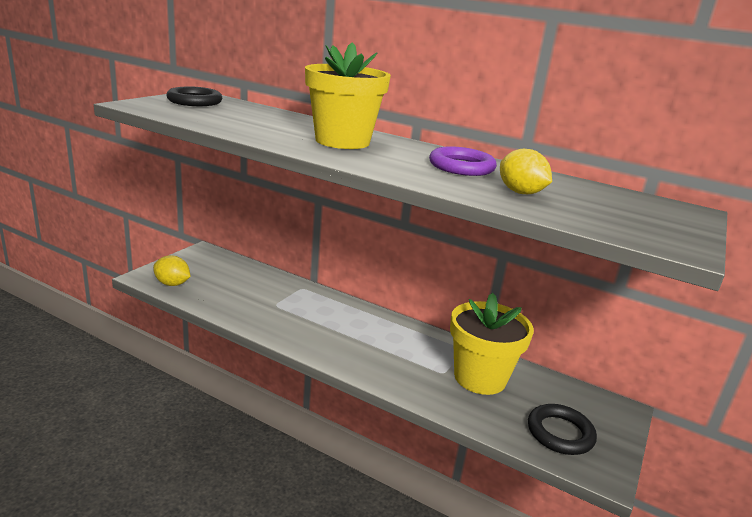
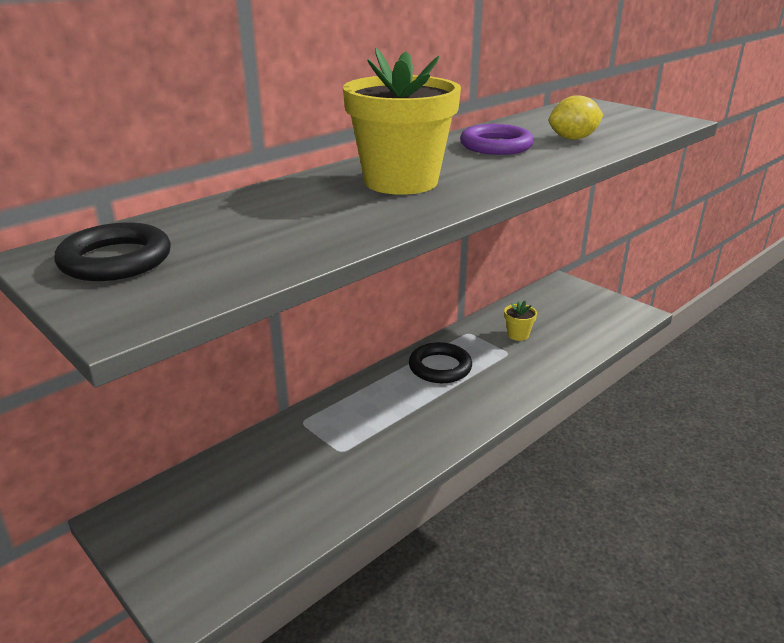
camera: 70 degrees left, 5 degrees up
yellow lemon [153,255,191,286] -> none
yellow flower pot [450,293,534,395] -> yellow flower pot [504,301,537,341], size x0.42
black ring [528,404,597,455] -> black ring moved to [409,342,472,383]

